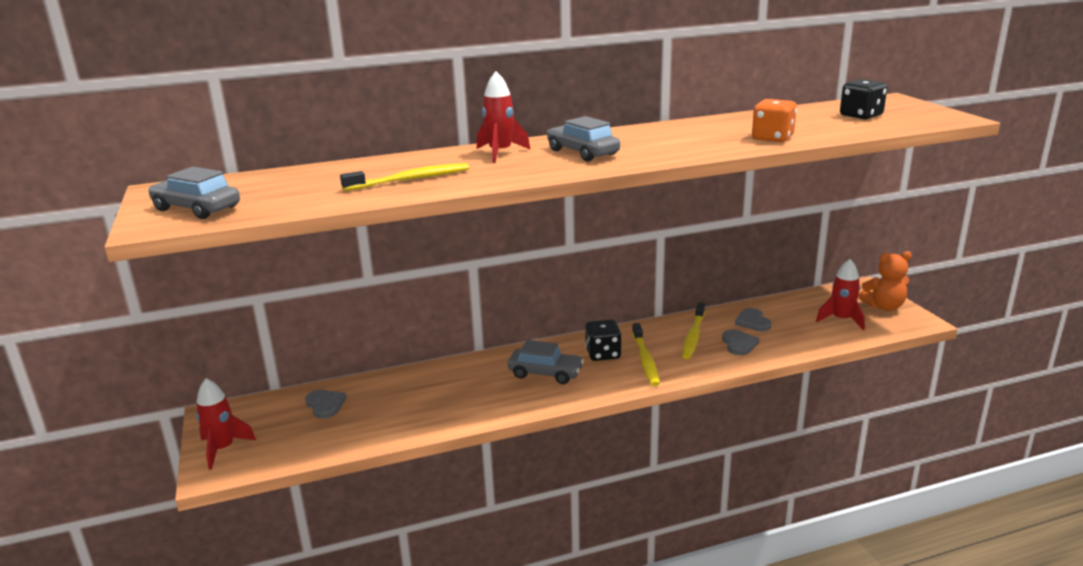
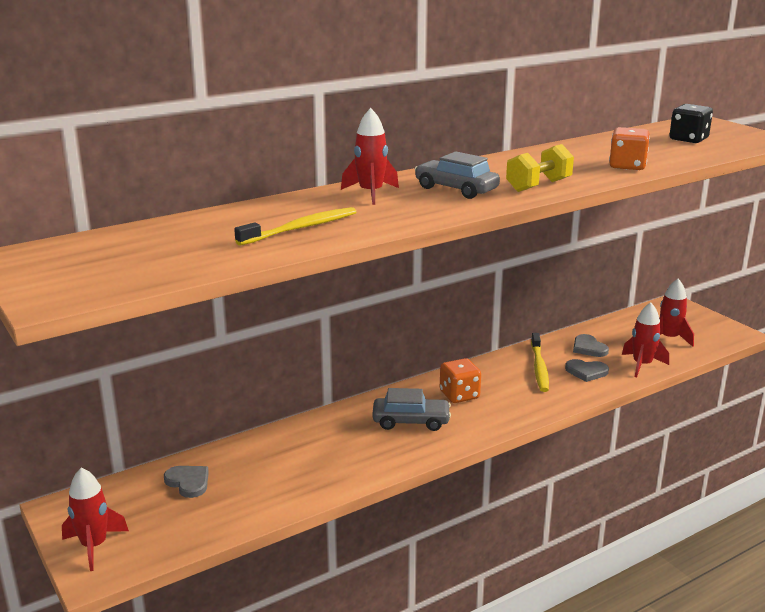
camera: 15 degrees left, 0 degrees up
grey car [148,167,240,219] -> none
black dice [585,319,622,361] -> orange dice [440,358,481,403]
yellow toothbrush [632,323,660,386] -> none
grey heart [722,329,759,355] -> grey heart turned 120 degrees clockwise [565,359,609,382]
orange teddy bear [859,251,912,311] -> none
none -> yellow dumbbell [506,144,574,192]
none -> red rocket [622,302,669,377]

